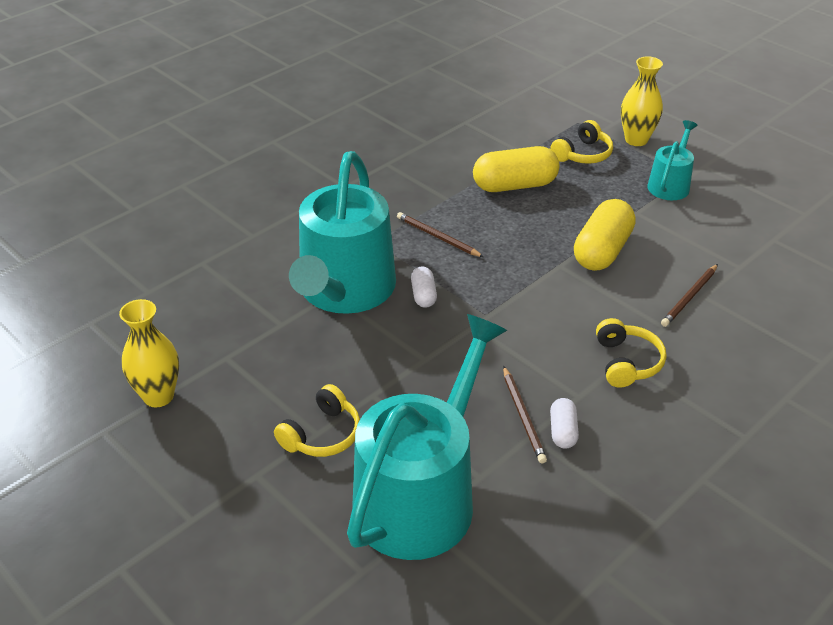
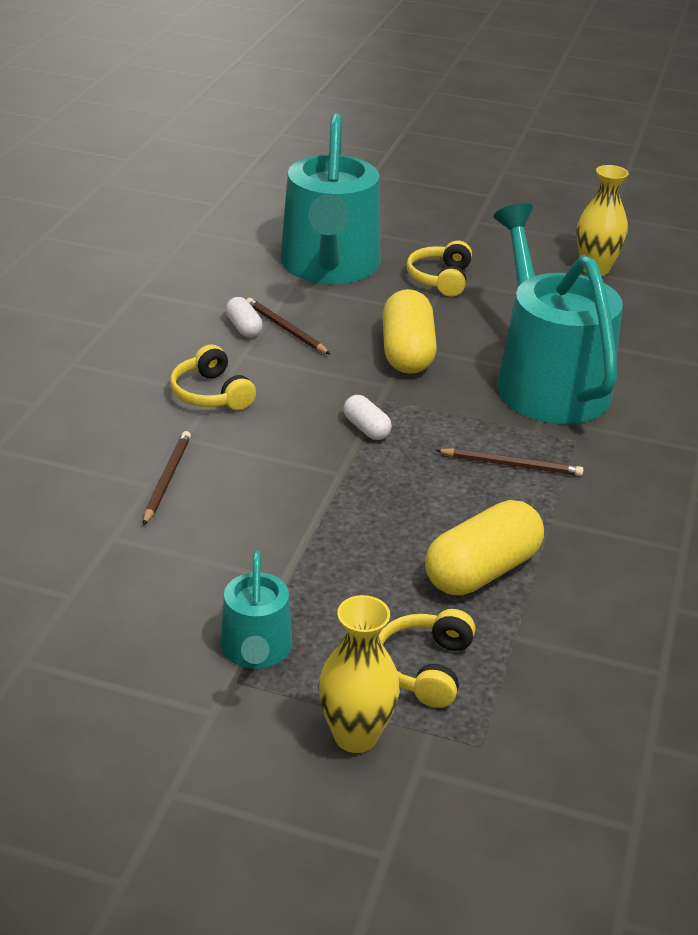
camera: 150 degrees right, 5 degrees down
white capsule [411,267,437,308] -> white capsule moved to [343,395,392,440]
yellow capsule [574,199,636,271] -> yellow capsule moved to [382,289,437,374]

